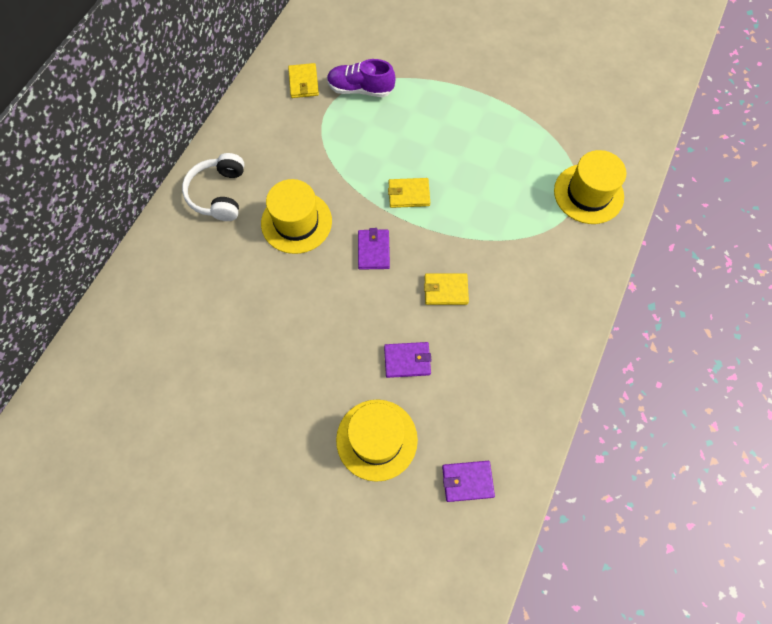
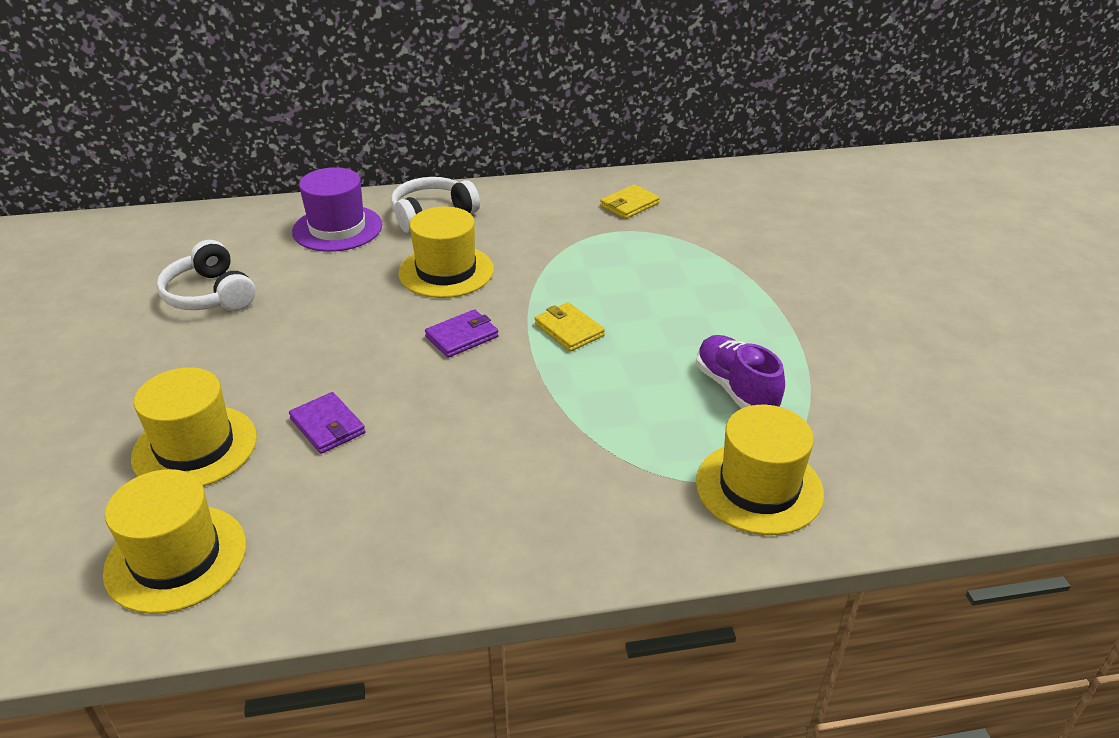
camera: 55 degrees right, 30 degrees down
purple shoe [327,59,395,97] -> purple shoe moved to [696,335,785,408]
yellow wallet [424,273,469,305] -> none
purple wallet [442,461,495,502] -> yellow hat [103,469,246,614]
none -> white headphones [157,240,256,311]
none -> purple hat [292,167,382,252]

